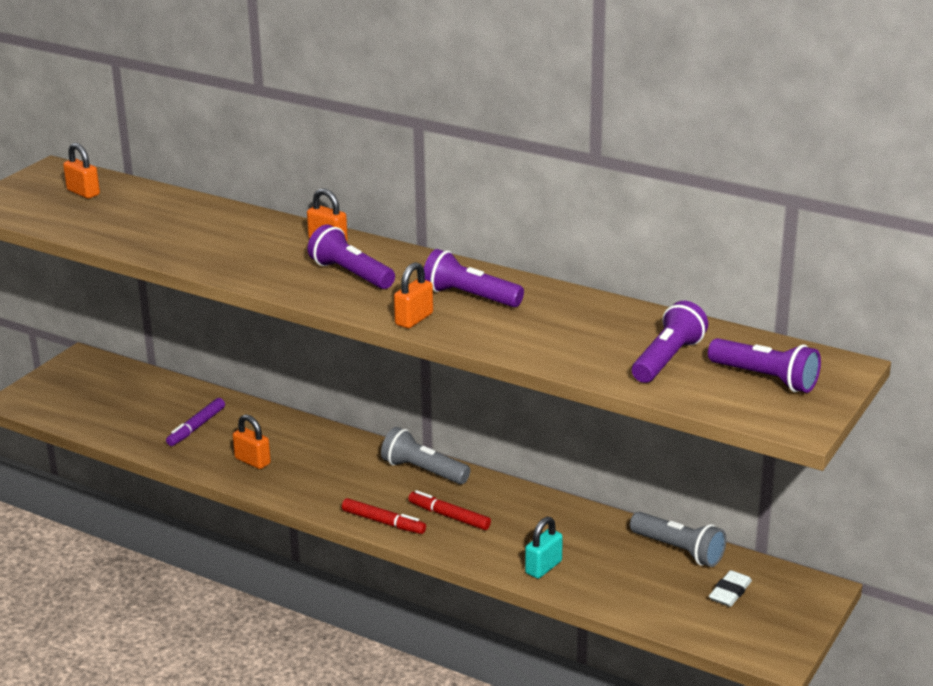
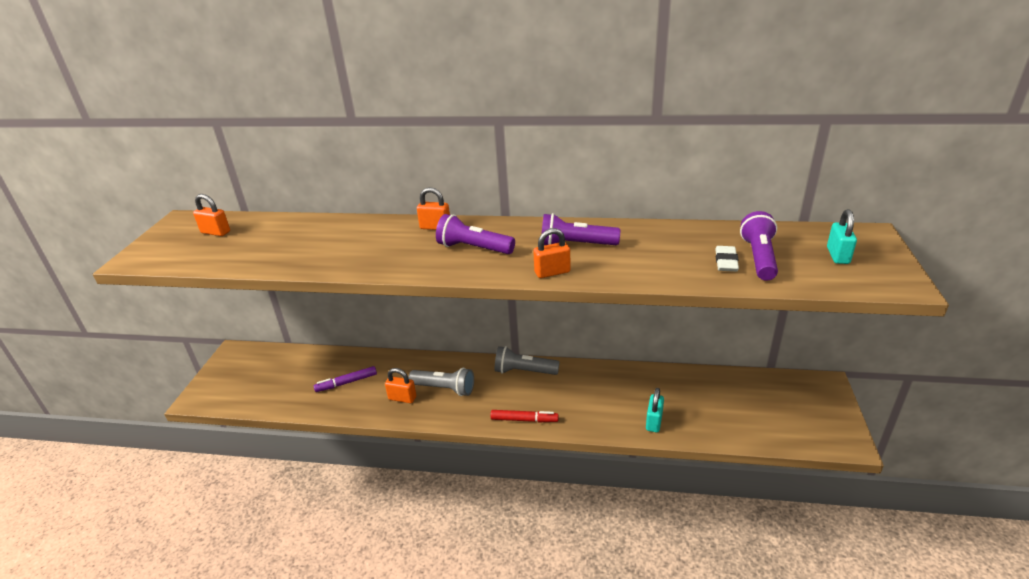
camera: 20 degrees left, 5 degrees up
purple marker [166,398,225,446] -> purple marker turned 60 degrees clockwise [314,366,377,392]
orange padlock [394,262,433,328] -> orange padlock turned 60 degrees clockwise [533,228,570,278]
red marker [408,490,491,530] -> none
grey flashlight [630,512,727,567] -> grey flashlight moved to [408,368,474,396]
purple flashlight [708,338,821,393] -> turquoise padlock [827,209,857,264]
white eraser [709,570,752,607] -> white eraser moved to [715,246,739,272]

